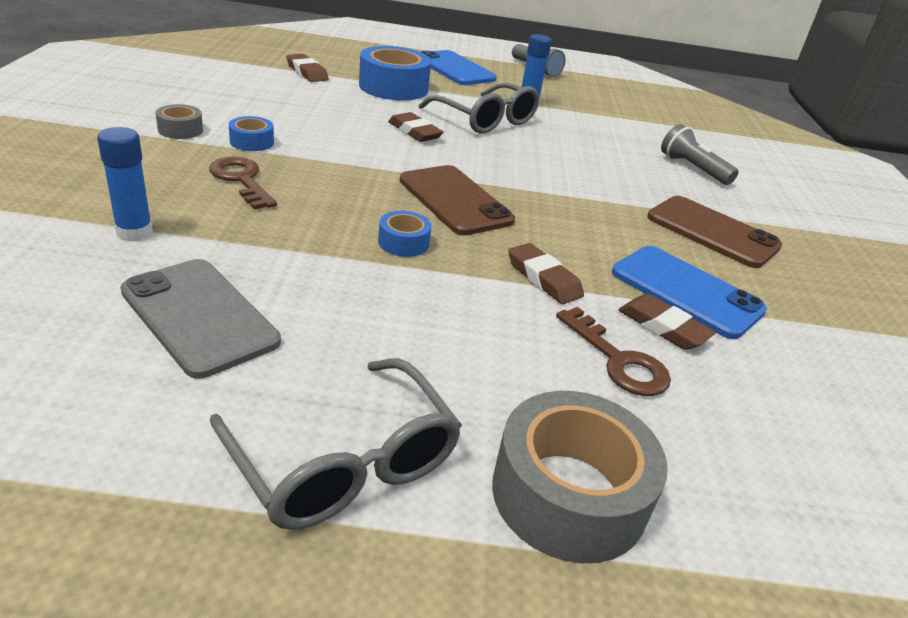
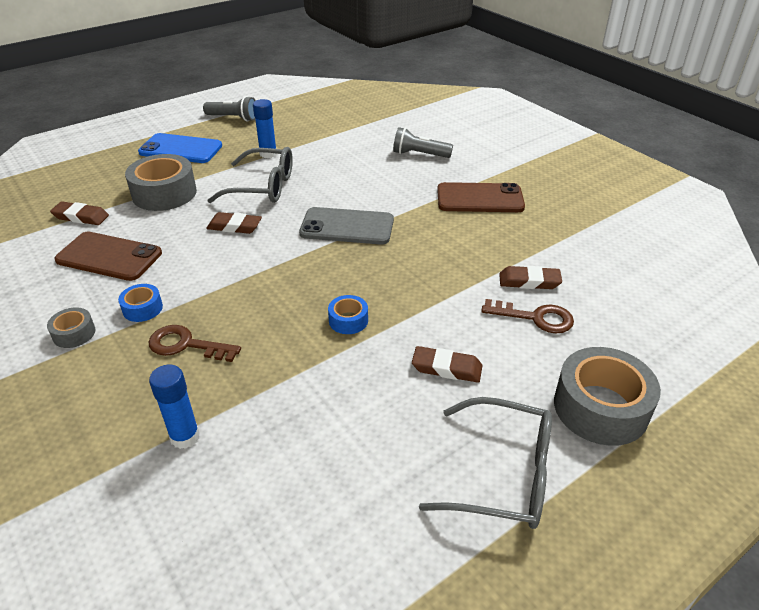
camera: 35 degrees left, 5 degrees up
grey phone [120,259,281,379] -> grey phone moved to [299,207,394,245]
blue tape [359,46,431,100] -> grey tape [125,154,197,211]
brown phone [400,165,515,235] -> brown phone moved to [54,232,162,281]
brown eraser [508,243,584,304] -> brown eraser moved to [412,346,482,383]
blue phone [612,246,767,339] -> none

